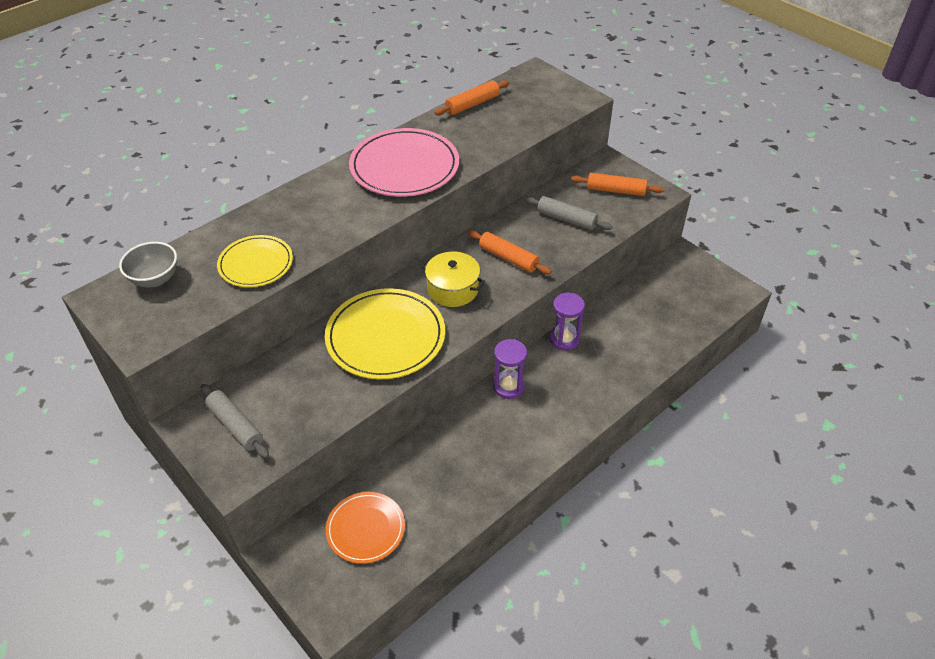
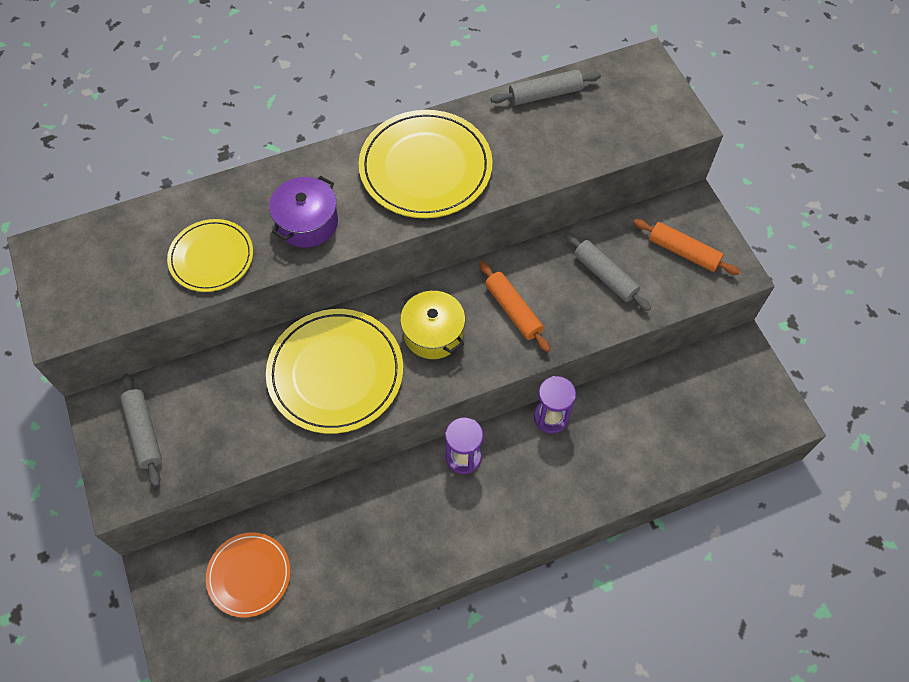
camera: 20 degrees right, 15 degrees up
grey bowl [119,242,177,287] -> none
pink plate [349,128,459,197] -> yellow plate [359,110,492,218]
orange rolling pin [434,80,509,116] -> grey rolling pin [491,70,601,105]
none -> purple pot [269,176,338,248]

